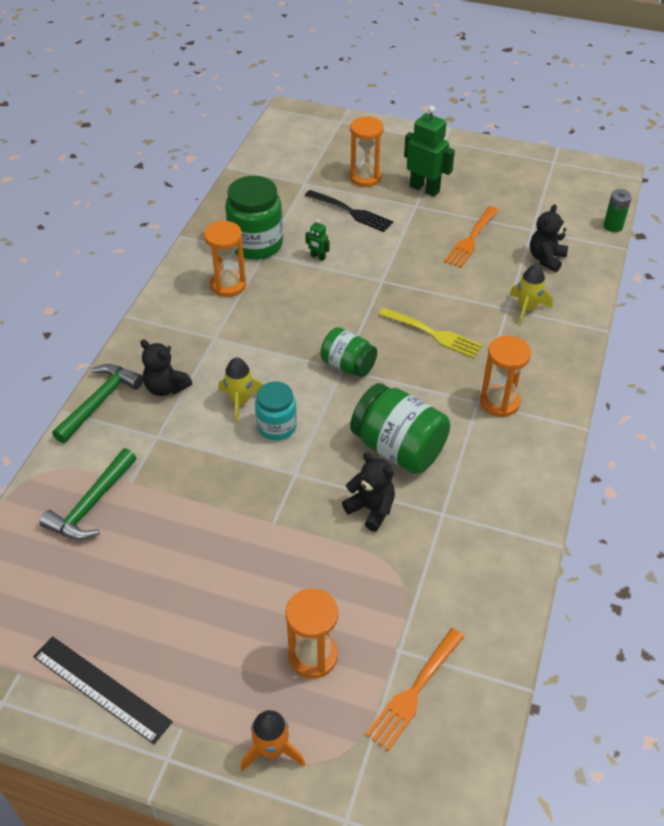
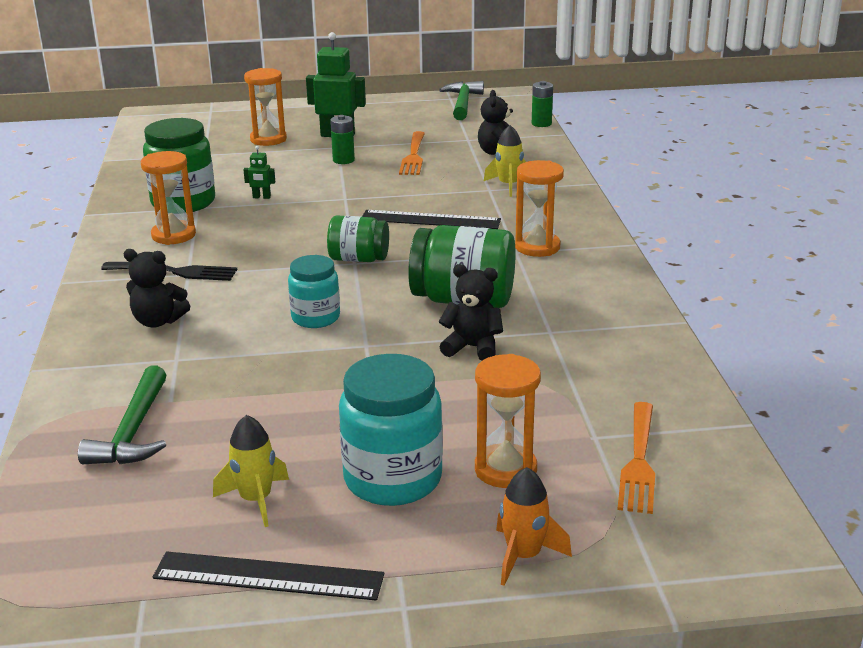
camera: 25 degrees left, 20 degrees down
green hammer [52,364,143,443] -> green hammer moved to [439,81,484,120]
yellow rocket [219,358,264,423] -> yellow rocket moved to [213,415,289,527]
black fork [305,190,393,232] -> black fork moved to [101,262,237,281]
yellow fork [379,308,483,358] -> black ruler [362,210,501,229]
none -> green battery [330,115,355,164]
none -> turquoise jar [339,354,443,506]

